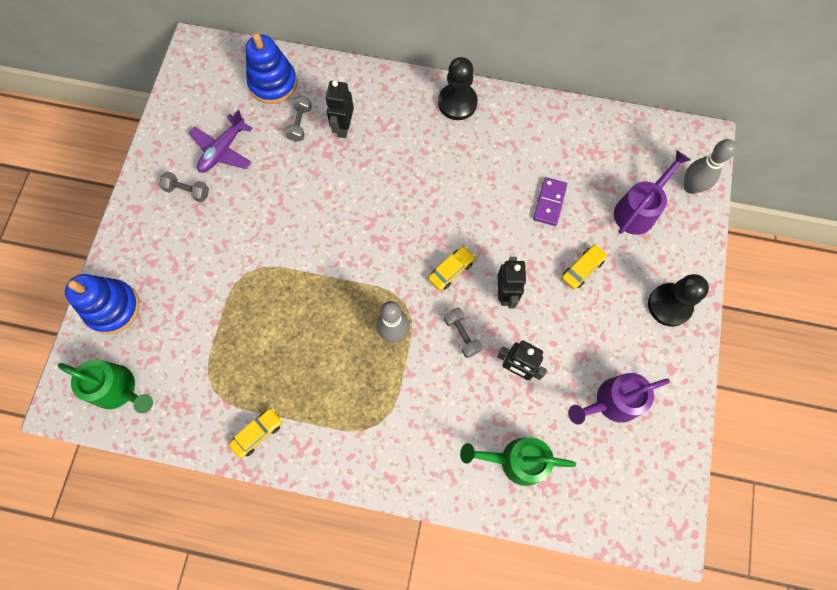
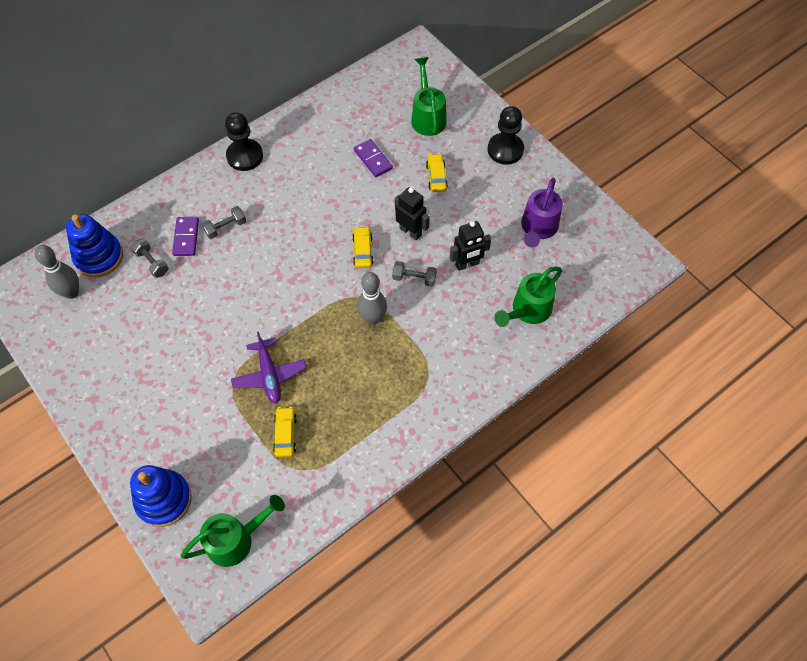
camera: 50 degrees left, 10 degrees down
grey dumbbell [159,171,209,202] -> grey dumbbell moved to [202,206,246,239]
purple plane [189,110,253,173] -> purple plane moved to [231,331,306,403]
yellow car [229,408,283,458] -> yellow car moved to [273,407,297,457]
black robot [325,80,354,138] -> purple domino [172,217,199,256]
purple watering can [614,150,690,235] -> green watering can [411,57,447,136]
grey bowling pin [684,139,736,194] -> grey bowling pin moved to [35,245,79,299]

